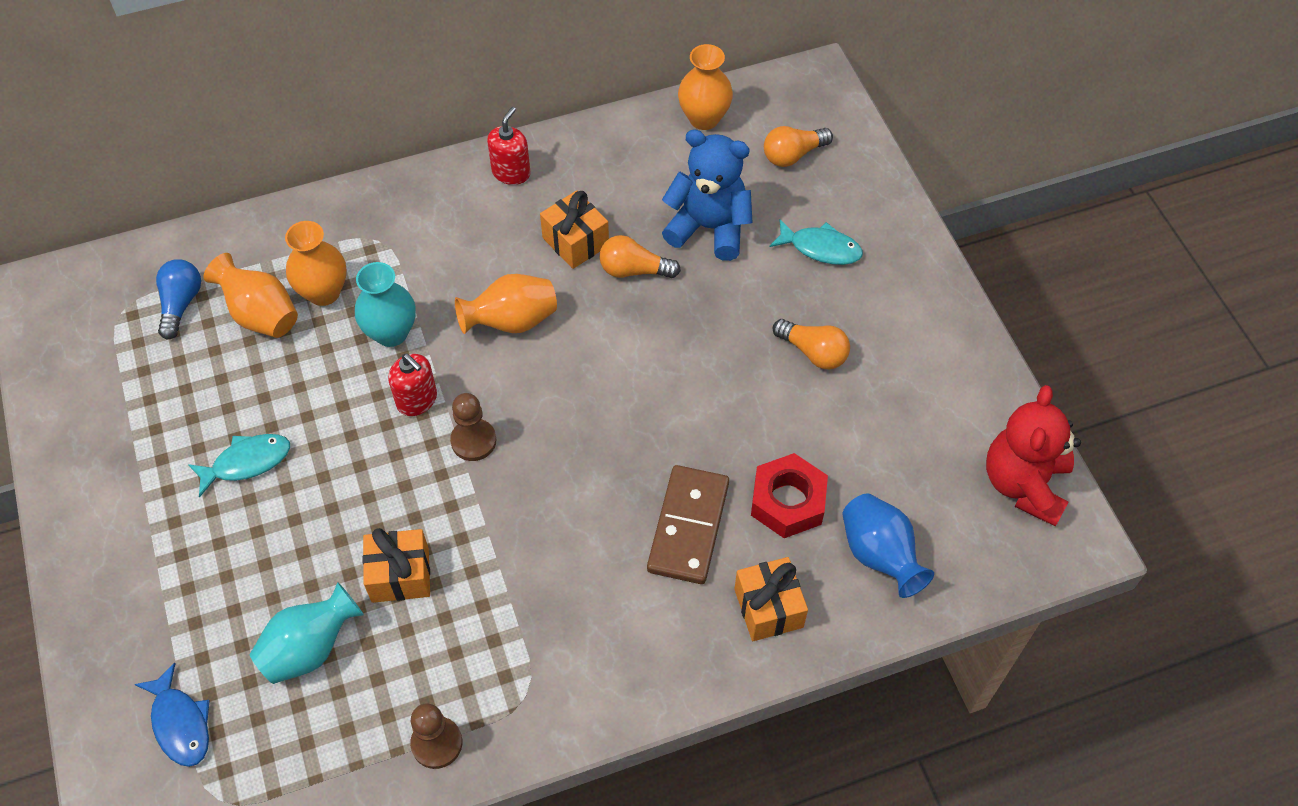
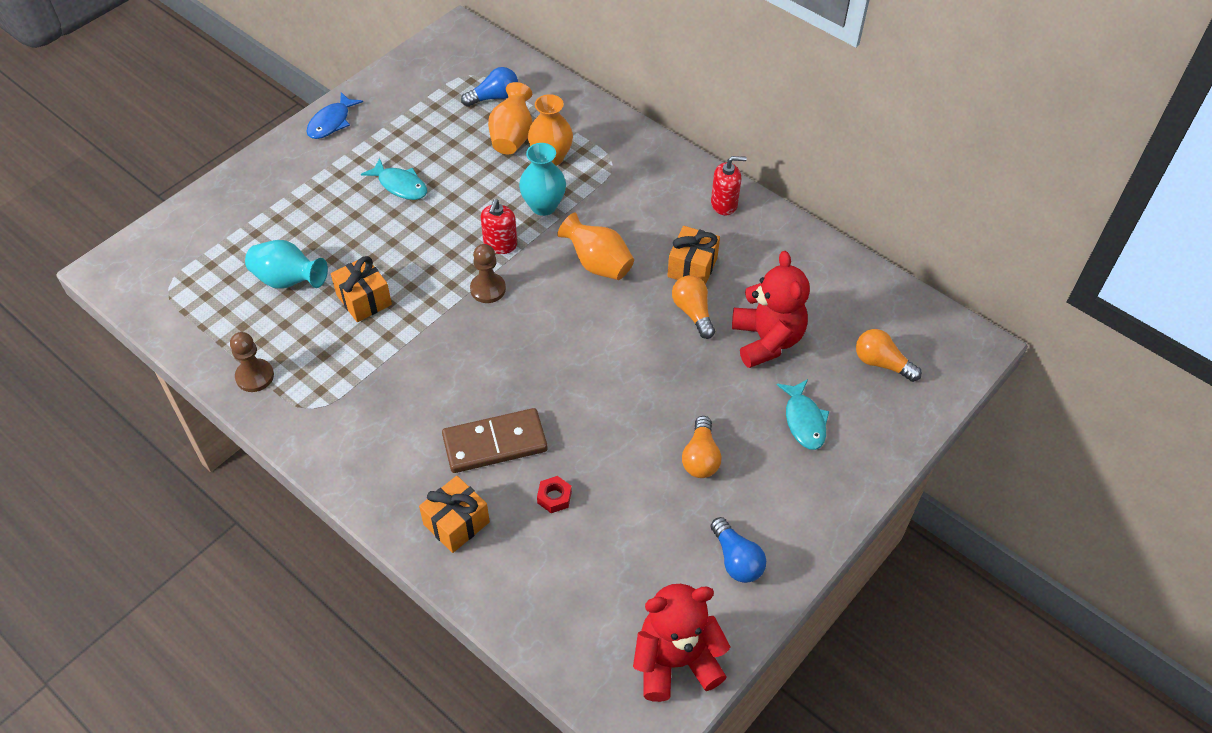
camera: 60 degrees right, 5 degrees down
blue fish [134,662,210,767] -> blue fish moved to [306,92,363,139]
blue teddy bear [662,129,753,261] -> red teddy bear [732,251,810,368]
orange vase [678,44,733,130] -> none
red nut [751,453,828,538] -> red nut [537,476,572,513], size x0.52
blue vase [842,494,934,598] -> none
none -> blue light bulb [711,517,766,583]

